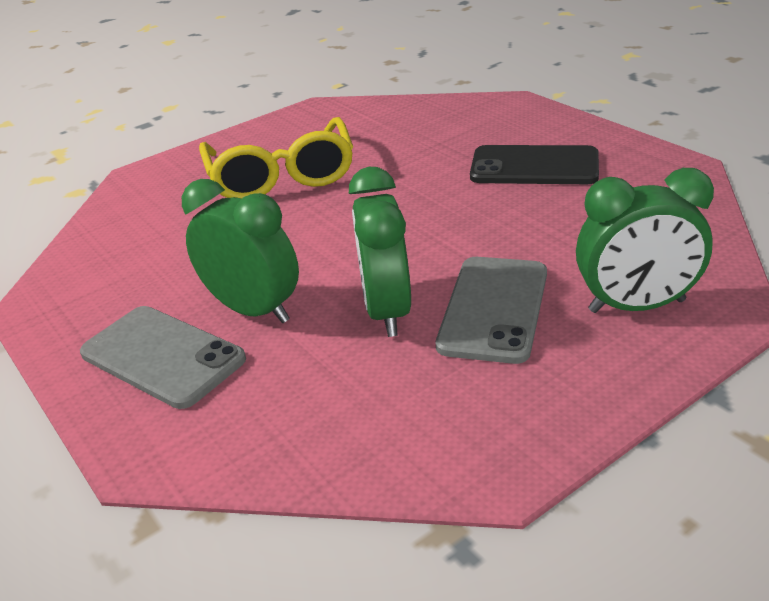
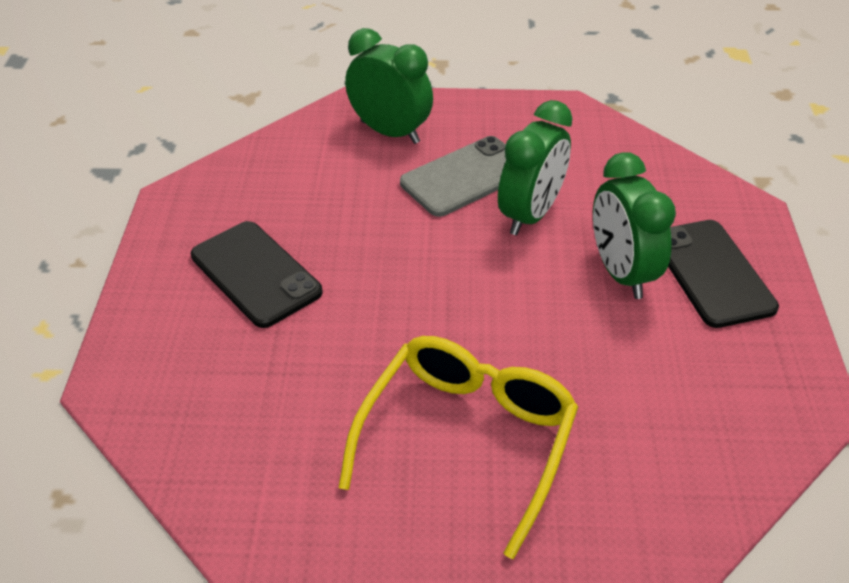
camera: 145 degrees left, 10 degrees up
grey phone [80,306,246,409] -> black phone [668,220,779,328]

